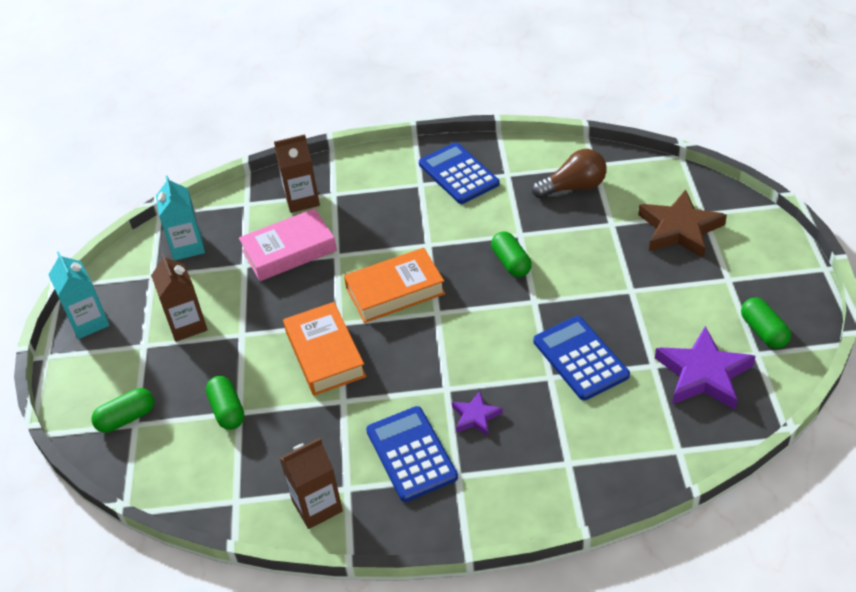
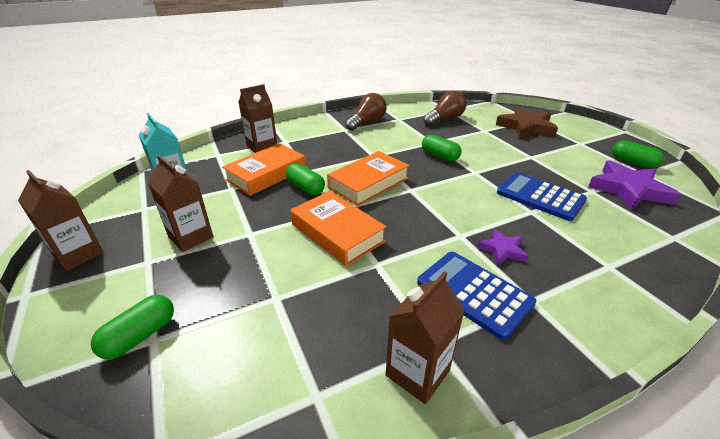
camera: 25 degrees left, 10 degrees down
turquoise carton [48,251,110,339] -> brown carton [18,170,104,271]
green capsule [206,376,245,430] -> green capsule moved to [286,163,325,195]
pink book [239,208,337,281] -> orange book [222,143,306,196]
blue calculator [419,142,500,204] -> brown light bulb [345,93,387,131]

